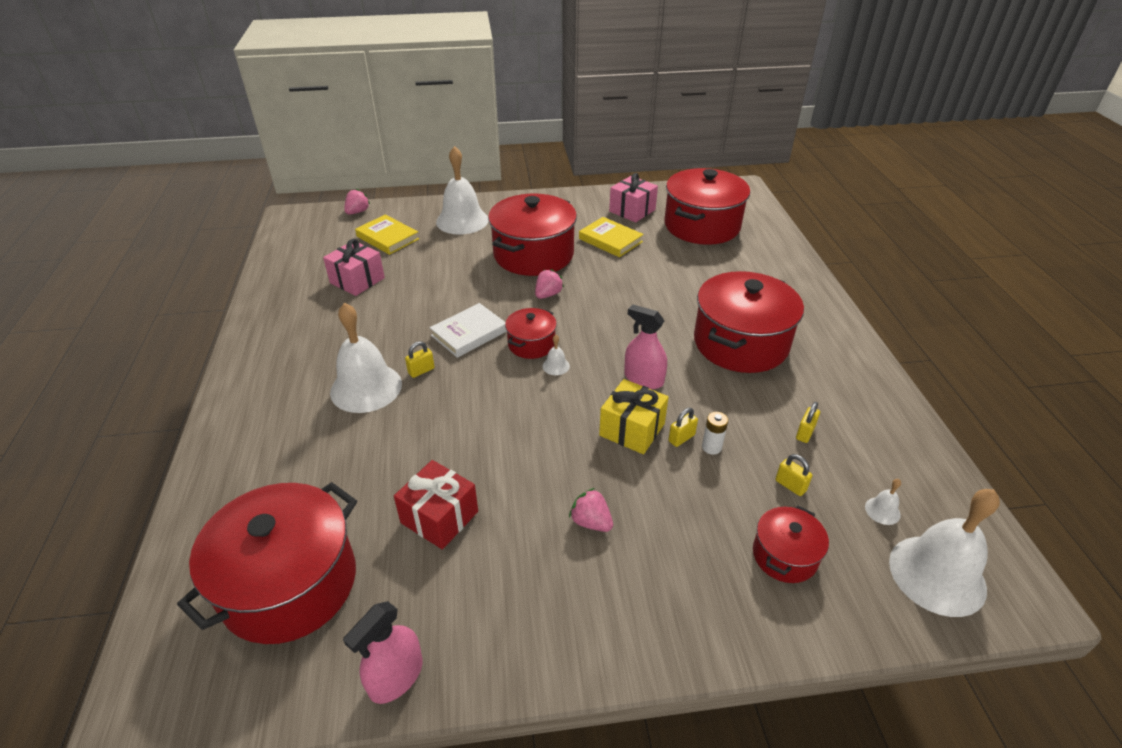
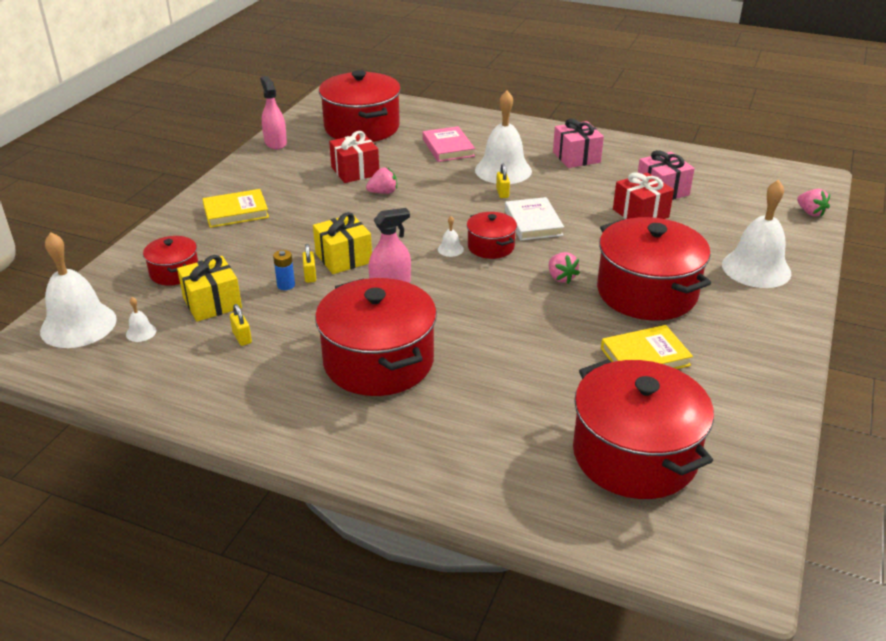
camera: 120 degrees right, 5 degrees down
yellow book [355,215,419,255] -> yellow book moved to [202,189,269,228]
pink strawberry [569,488,613,532] -> pink strawberry moved to [366,168,397,194]
pink gift [609,173,658,222] -> pink gift moved to [553,119,604,168]
white battery [702,412,728,455] -> blue battery [273,250,295,290]
yellow padlock [775,454,812,496] -> yellow gift [177,255,242,322]
none -> pink book [423,126,475,162]
none -> red gift [613,172,674,219]

